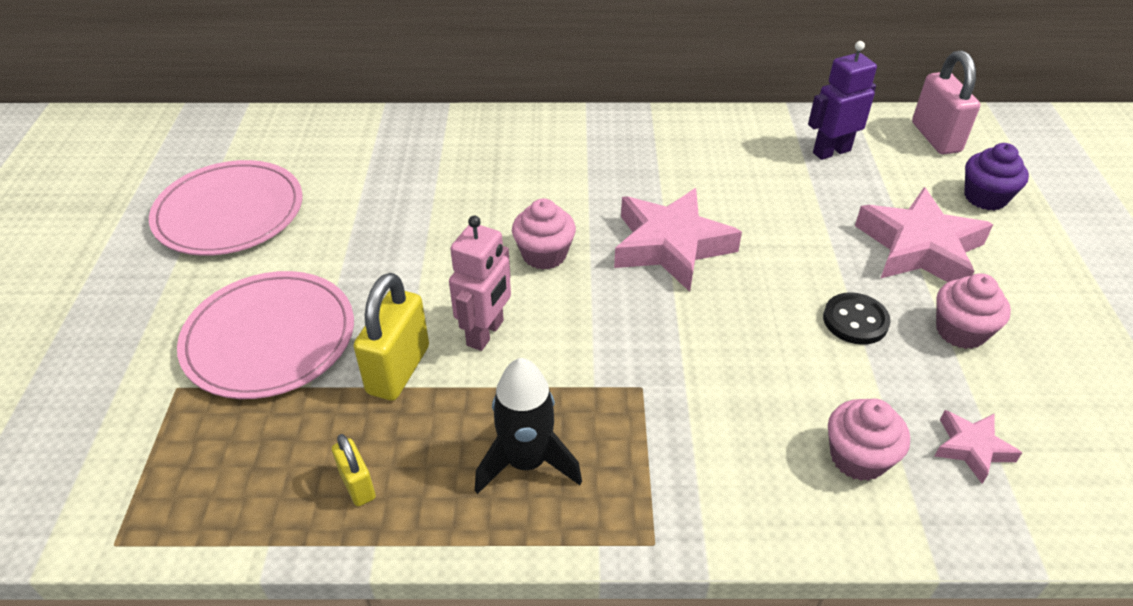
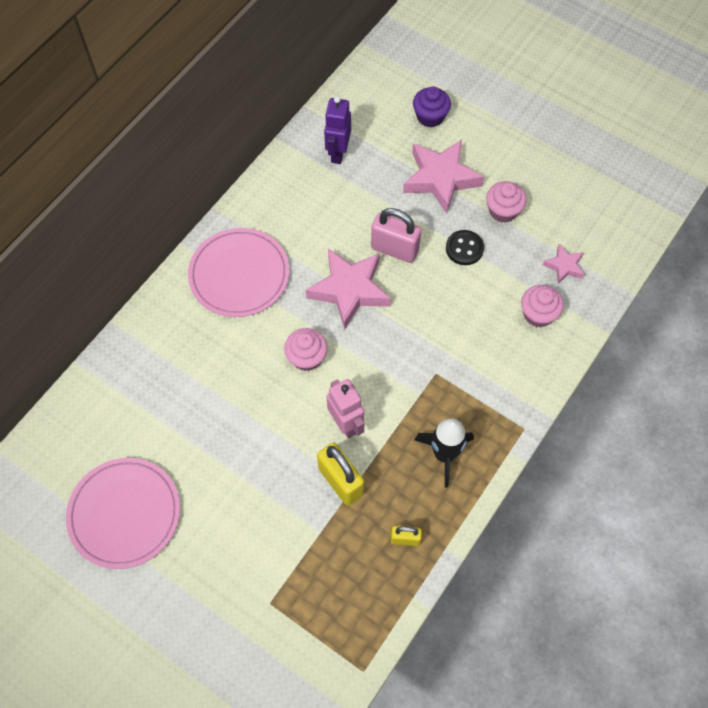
camera: 55 degrees left, 20 degrees up
pink plate [177,271,354,399] -> pink plate moved to [188,228,289,317]
pink padlock [912,50,980,154] -> pink padlock moved to [371,208,421,263]

